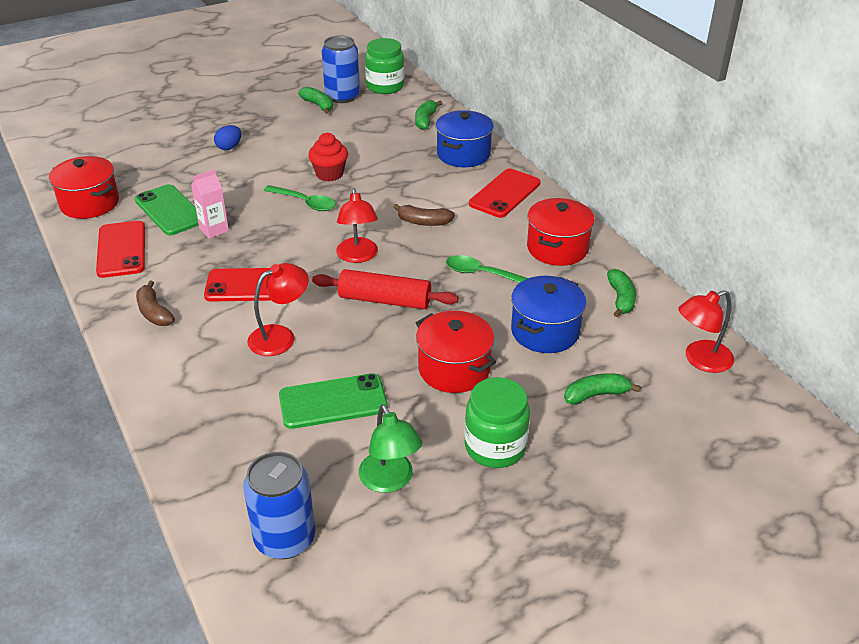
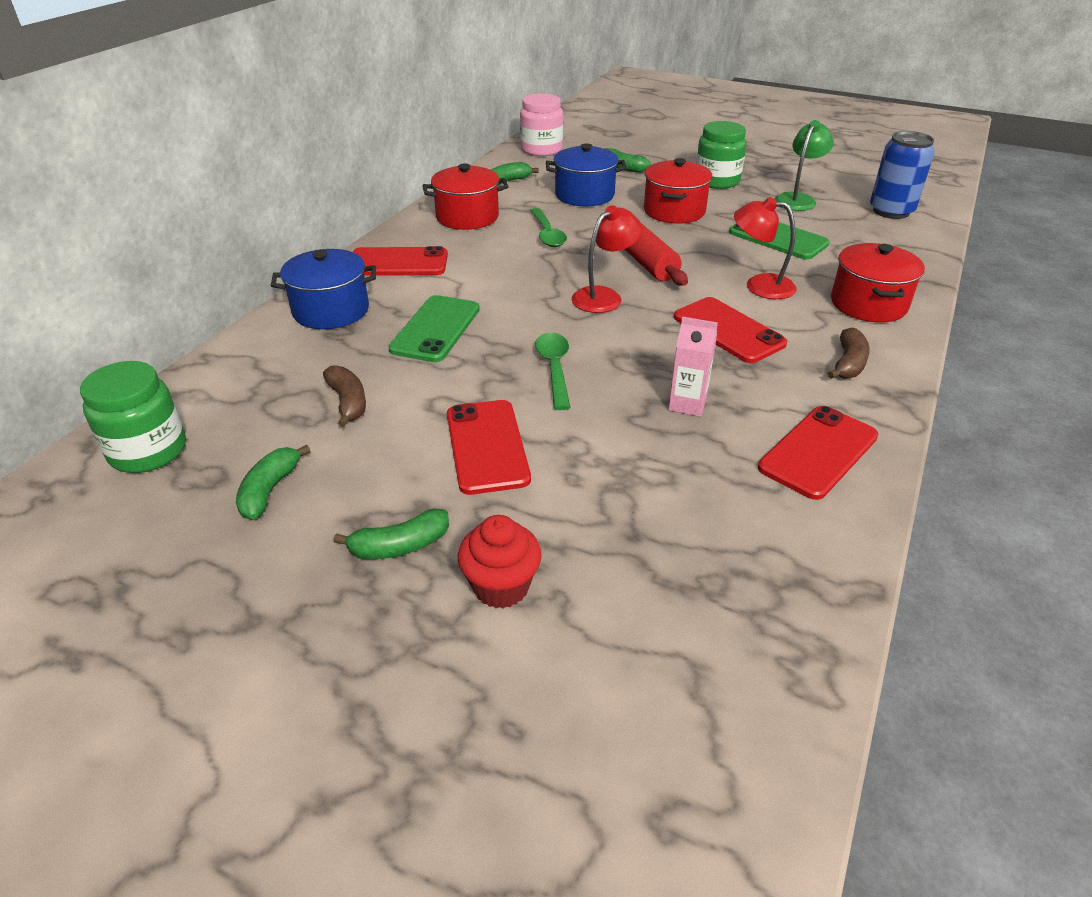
camera: 125 degrees left, 0 degrees up
red pot [49,156,119,219] -> red pot moved to [831,243,925,323]
green phone [135,184,199,235] -> green phone moved to [388,295,480,362]
blue egg [214,125,241,150] -> none
red cupcake [308,133,348,181] -> red cupcake moved to [458,515,542,608]
blue can [322,35,360,103] -> none
brown banana [393,204,455,226] -> brown banana moved to [323,365,366,427]
green banana [415,100,443,130] -> green banana moved to [333,509,449,560]
red lamp [678,290,734,373] -> pink jar [520,93,563,156]
none -> red phone [447,400,531,495]

